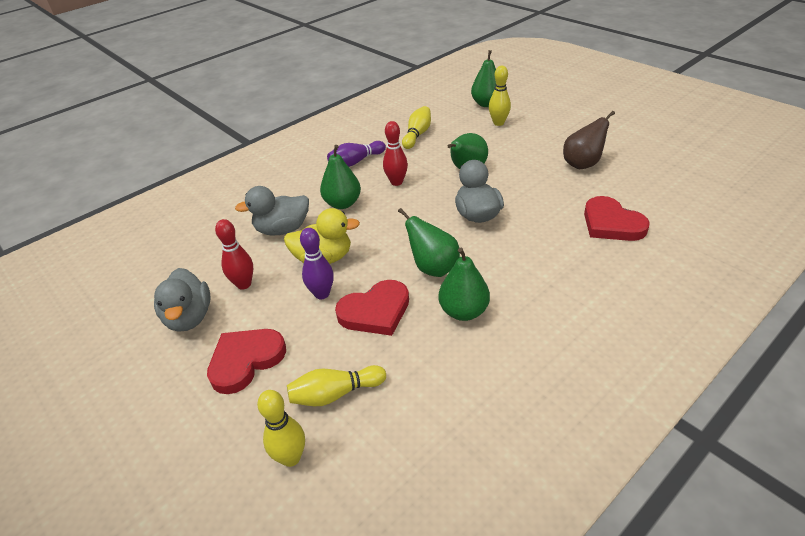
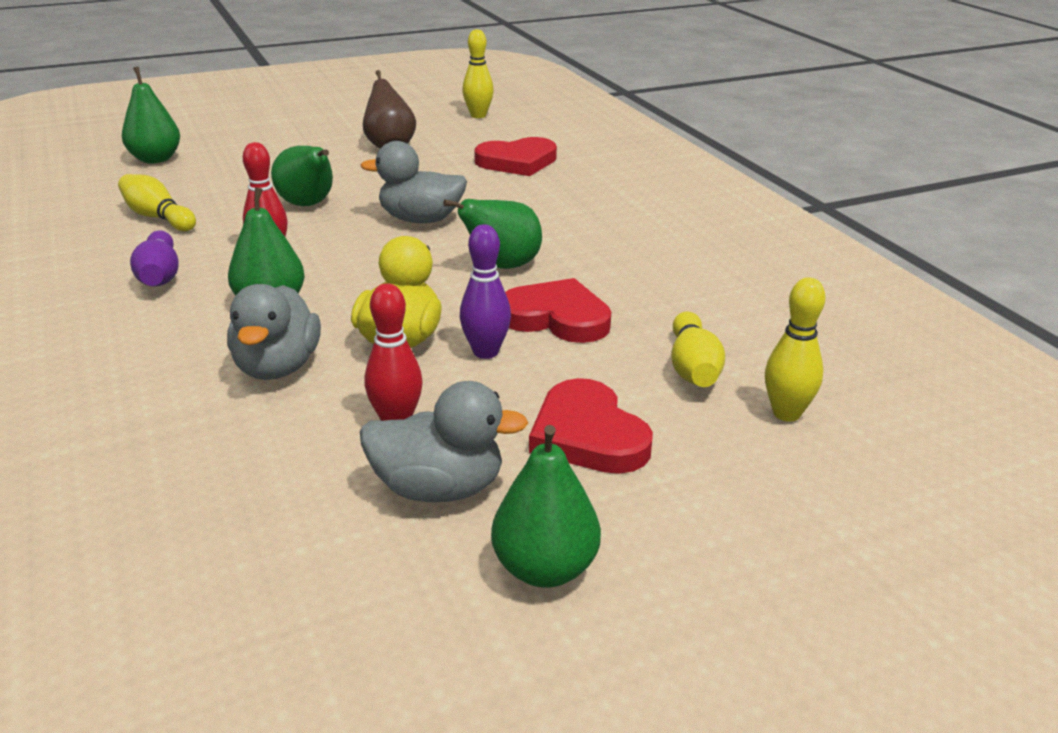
camera: 75 degrees left, 10 degrees down
red heart [335,280,409,336] -> red heart turned 60 degrees counterclockwise [505,278,611,343]
green pear [438,248,490,321] -> green pear moved to [491,425,601,587]
yellow bowling pin [489,66,511,126] -> yellow bowling pin moved to [462,29,494,118]

